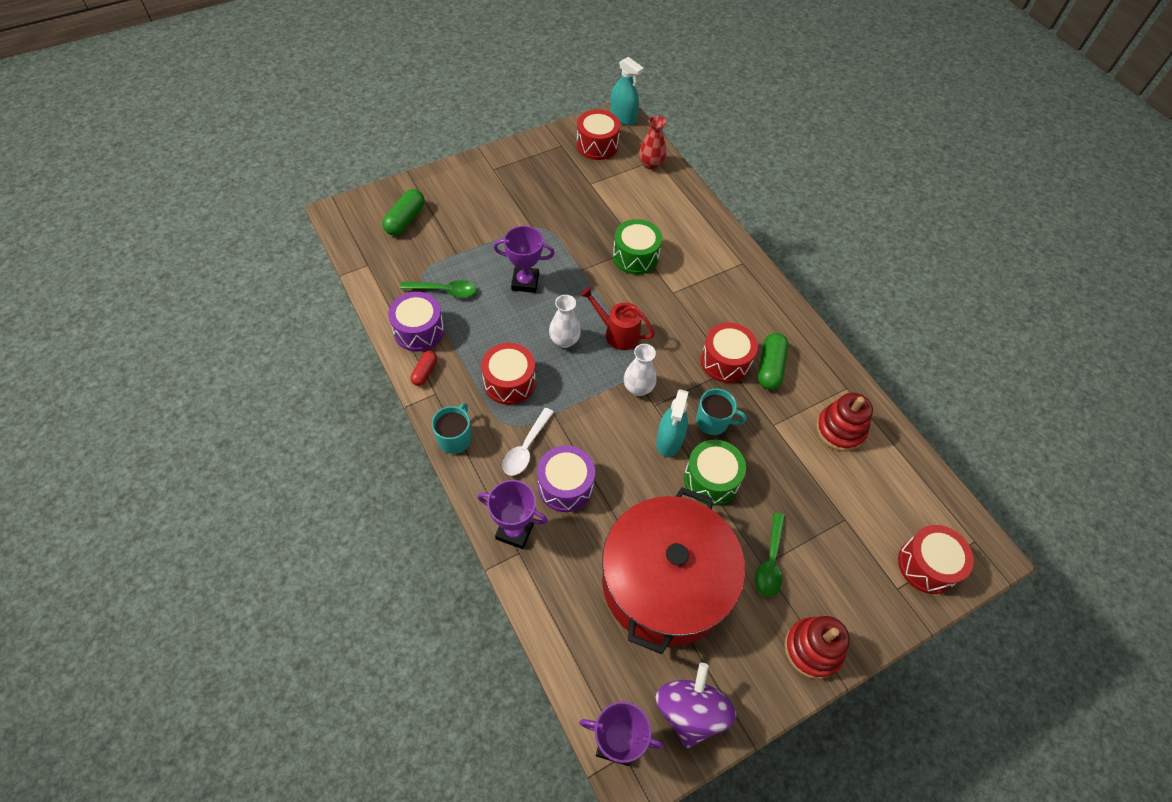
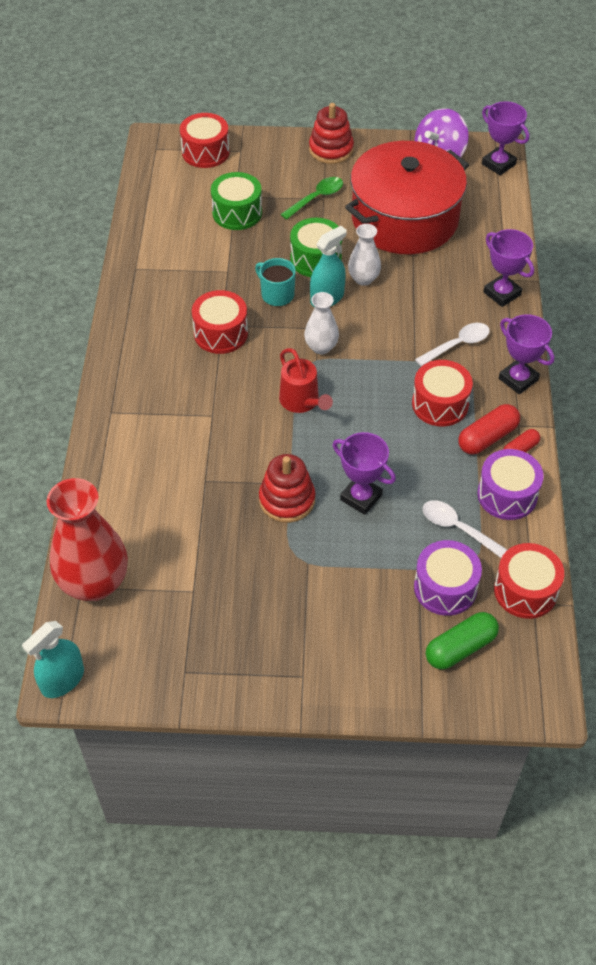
camera: 145 degrees left, 5 degrees down
green spoon [400,280,476,298] -> white spoon [423,500,507,558]
turquoise mug [432,403,472,454] -> purple trophy [499,314,554,394]
purple drum [537,445,595,512] -> purple drum moved to [414,540,482,616]
white vase [549,295,581,348] -> white vase moved to [348,224,381,286]
red drum [576,110,620,160] -> red drum moved to [494,543,564,619]
turquoise spray bottle [610,57,644,125] -> turquoise spray bottle turned 120 degrees counterclockwise [22,621,84,698]
green drum [613,219,662,275] -> green drum moved to [211,172,262,230]
red vase [639,116,666,170] -> red vase [46,478,128,601], size x1.90
green capsule [758,333,789,390] -> none
red stacking toy [816,392,873,452] -> red stacking toy moved to [259,454,315,523]
none -> red capsule [458,404,520,454]

